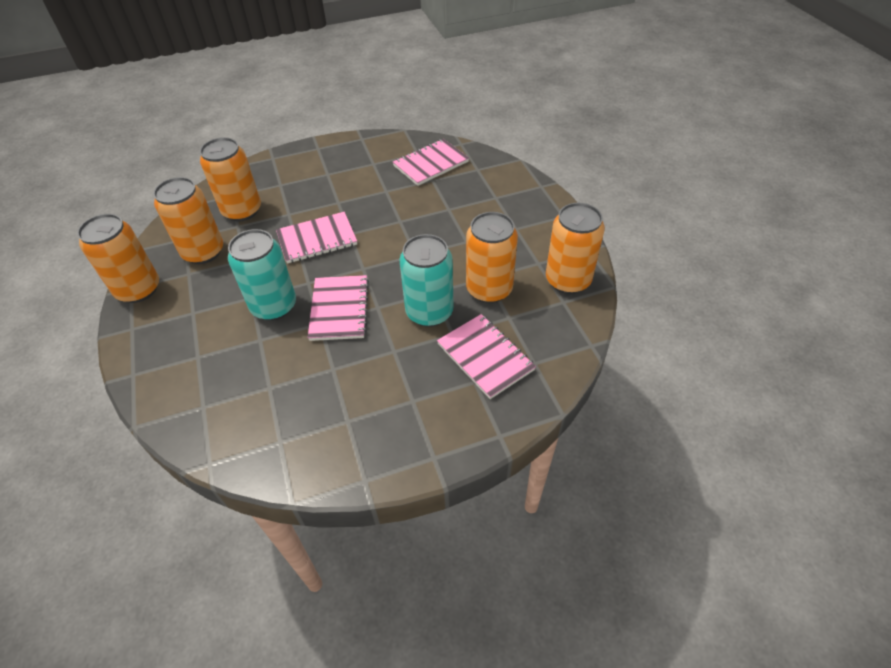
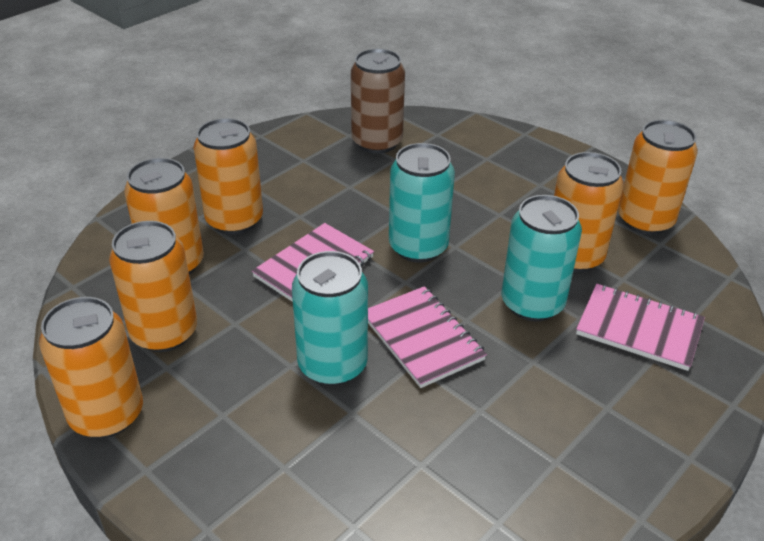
camera: 30 degrees left, 10 degrees down
pink notebook [393,139,469,186] -> brown can [351,49,405,154]
none -> orange can [193,118,263,235]
none -> turquoise can [389,143,455,263]

